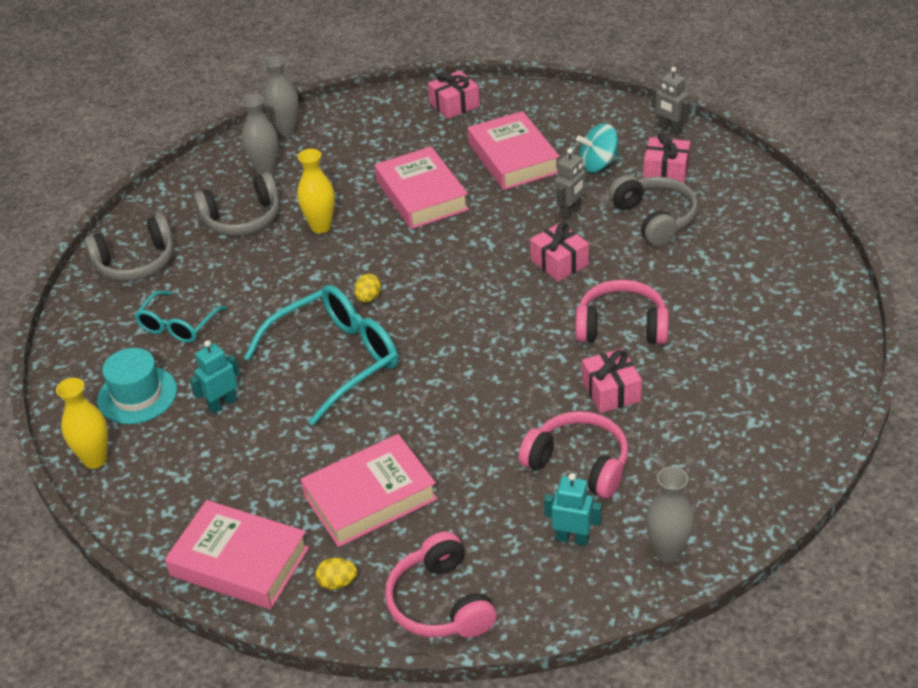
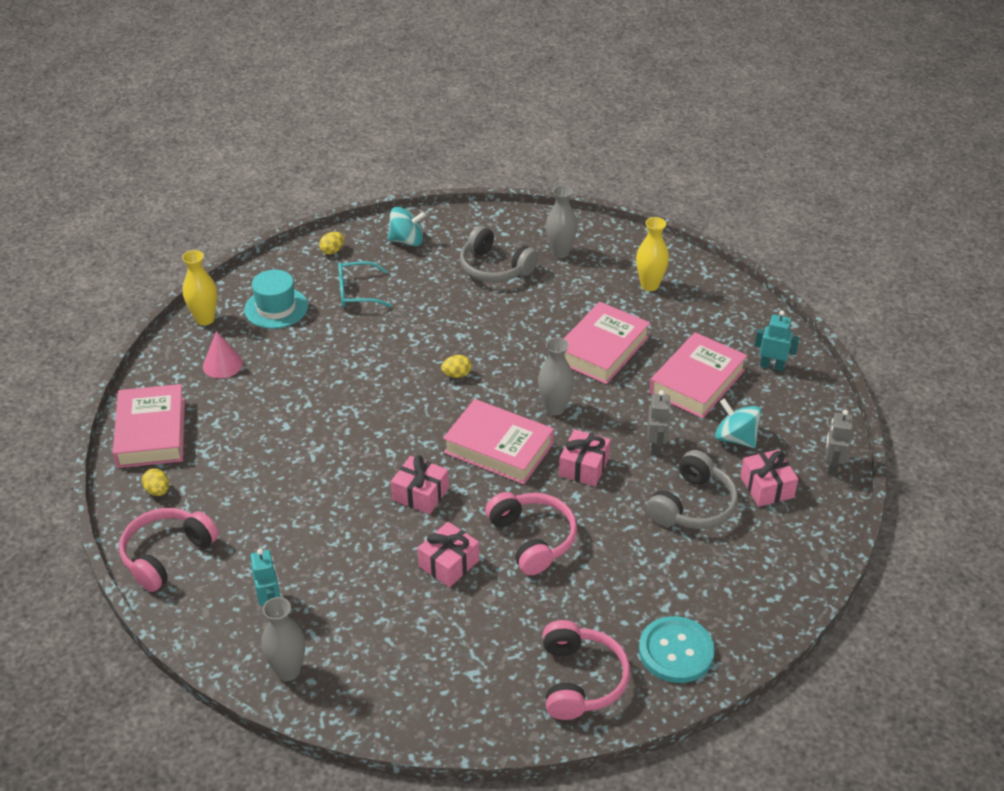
camera: 55 degrees right, 0 degrees up
grey headphones [84,214,174,281] -> turquoise spinning top [387,207,426,246]
turquoise robot [189,340,240,414] -> turquoise robot moved to [754,310,799,371]
turquoise glasses [244,285,398,426] -> none
grey vase [264,56,299,136] -> grey vase moved to [538,337,574,416]
yellow vase [297,149,335,233] -> yellow vase moved to [636,217,669,291]
pink book [301,434,437,547] -> pink book moved to [443,399,554,484]
pink gift [428,71,480,119] -> pink gift moved to [391,455,449,514]
pink headphones [519,411,628,499] -> pink headphones moved to [543,620,630,720]
grey robot [554,148,586,220] -> grey robot turned 90 degrees counterclockwise [647,390,671,456]
none -> pink cone [203,331,243,378]
none -> yellow egg [319,232,344,255]
none -> turquoise button [639,616,715,683]

